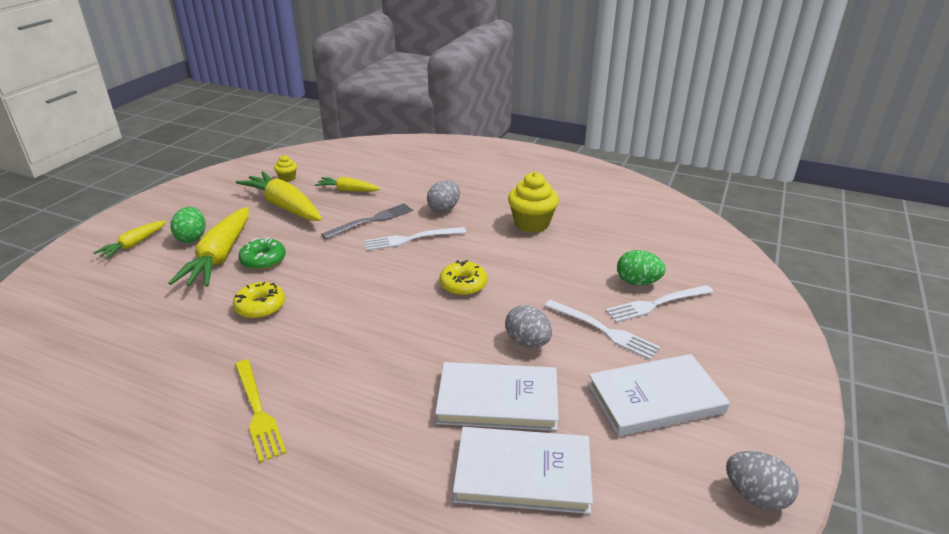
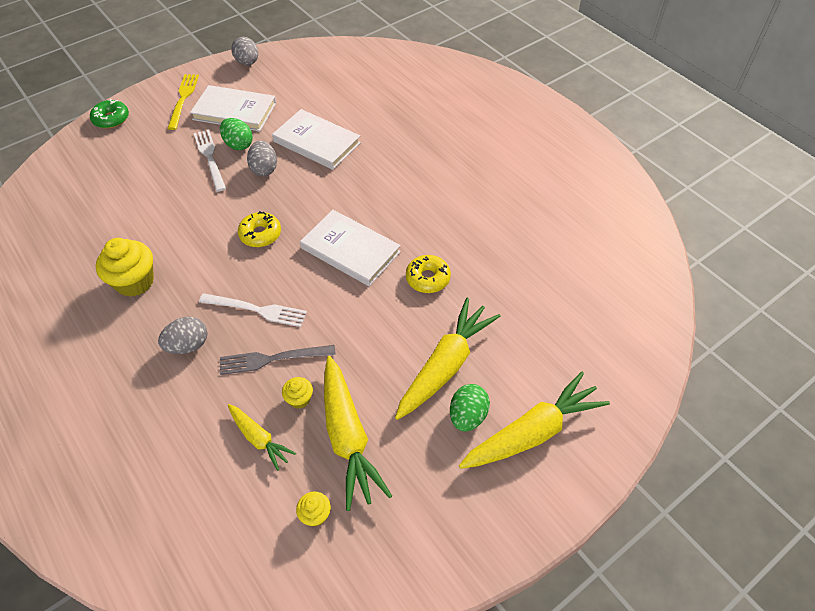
camera: 150 degrees left, 20 degrees up
yellow carrot [93,221,166,259] -> yellow carrot [459,372,610,469], size x1.82
yellow fork [235,359,286,463] -> yellow fork moved to [167,74,199,130]
green donut [238,237,286,270] -> green donut moved to [90,99,129,129]
white book [453,427,593,514] -> white book moved to [300,210,401,286]
white fork [605,285,713,323] -> none
green egg [617,250,666,285] -> green egg moved to [220,118,253,150]
none -> yellow cupcake [282,377,313,409]

